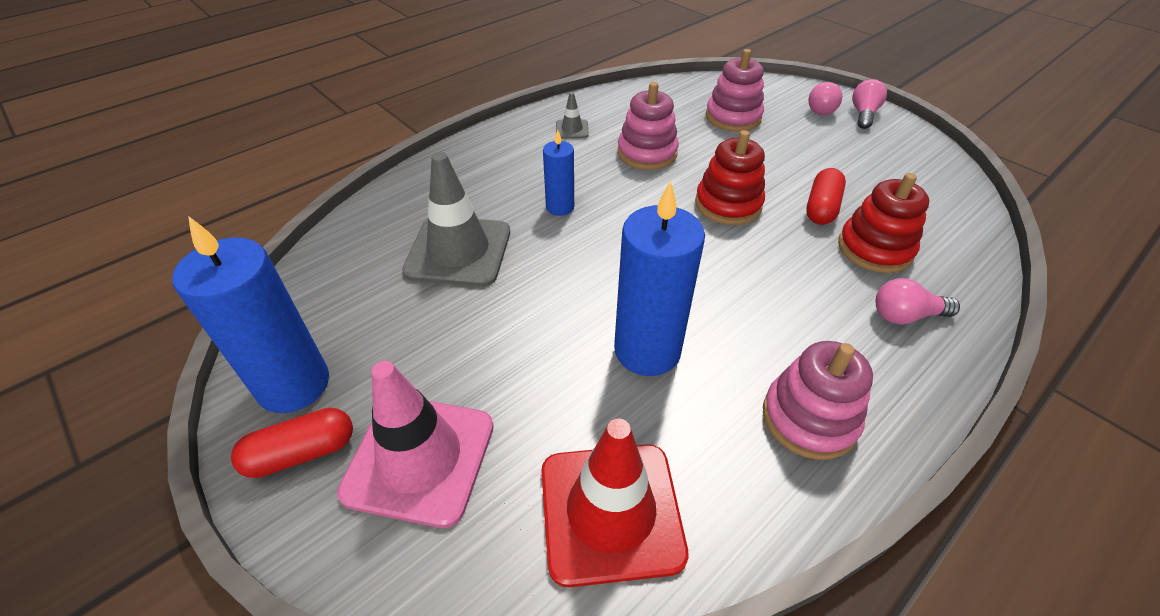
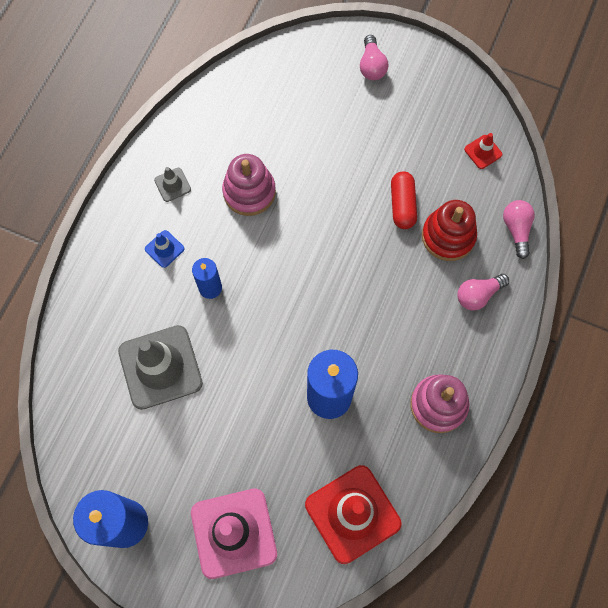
camera: 25 degrees left, 25 degrees up
red capsule [231,408,353,478] -> none
red stacking toy [695,130,765,225] -> none
pink stacking toy [706,49,764,132] -> none
pink light bulb [852,79,887,129] -> pink light bulb moved to [503,200,535,259]
none -> blue traffic cone [145,230,184,268]
none -> red traffic cone [464,133,502,169]

